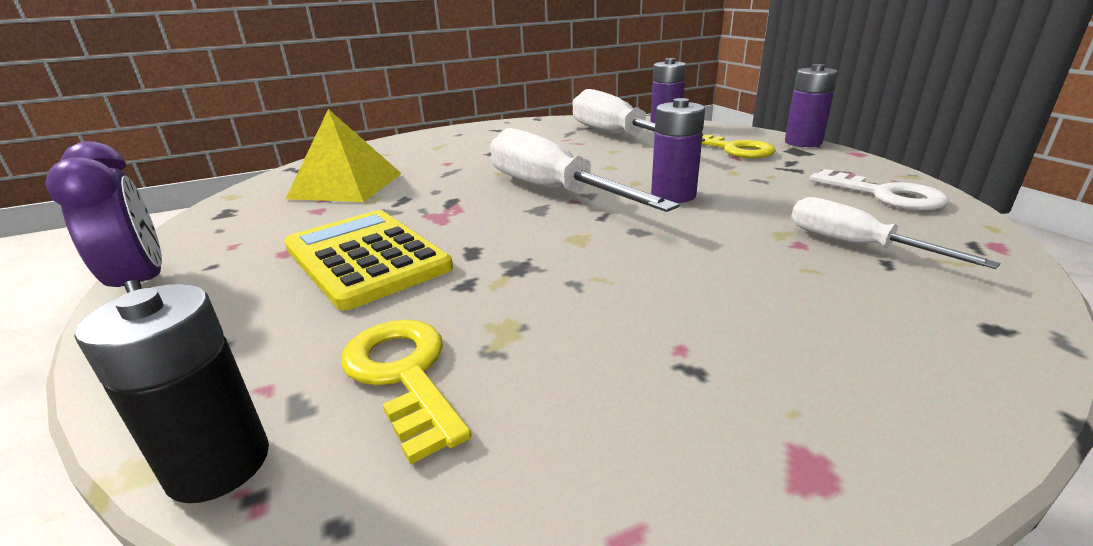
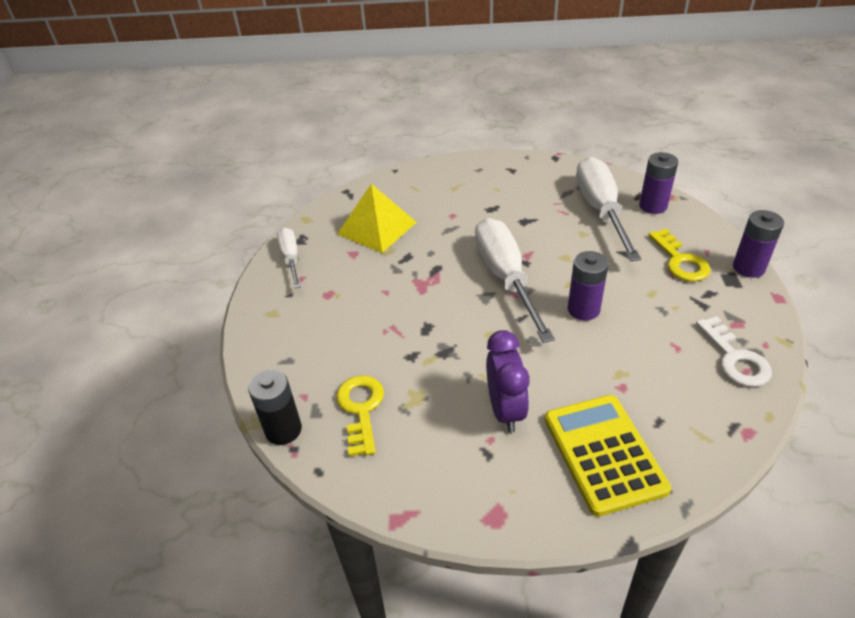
camera: 25 degrees right, 15 degrees up
purple clock [45,141,162,293] -> purple clock moved to [486,330,530,433]
yellow calculator [284,210,453,310] -> yellow calculator moved to [545,395,671,517]
white screwdriver [791,197,1000,269] -> white screwdriver moved to [277,228,301,288]

